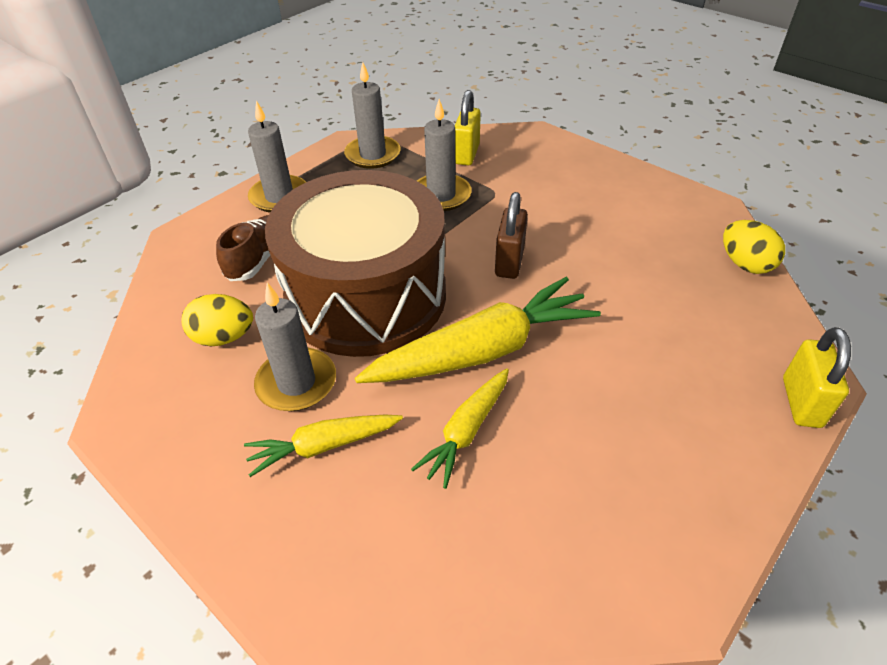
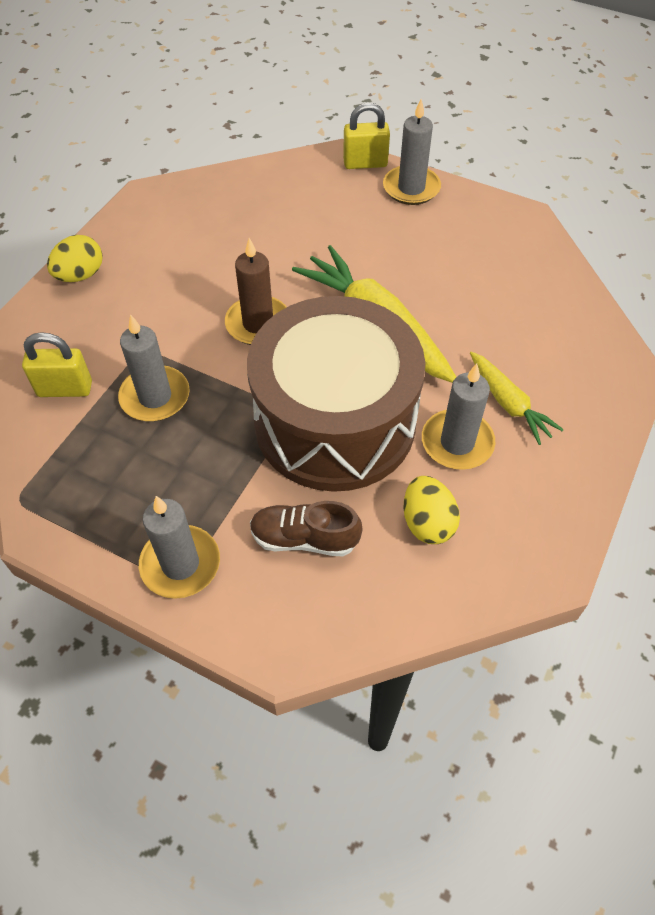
camera: 105 degrees left, 10 degrees up
grey candle [344,62,401,169] -> grey candle moved to [383,99,441,205]
yellow carrot [411,368,509,489] -> none
brown padlock [495,192,528,279] -> brown candle [225,238,287,345]
yellow egg [723,220,785,274] -> yellow egg moved to [47,235,103,282]

